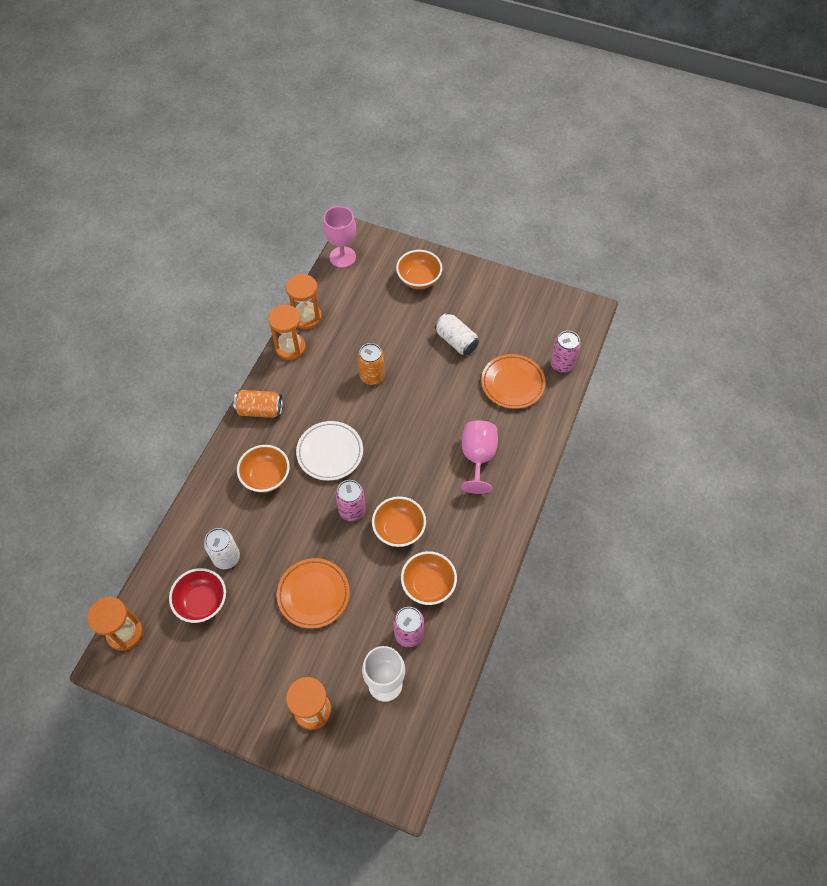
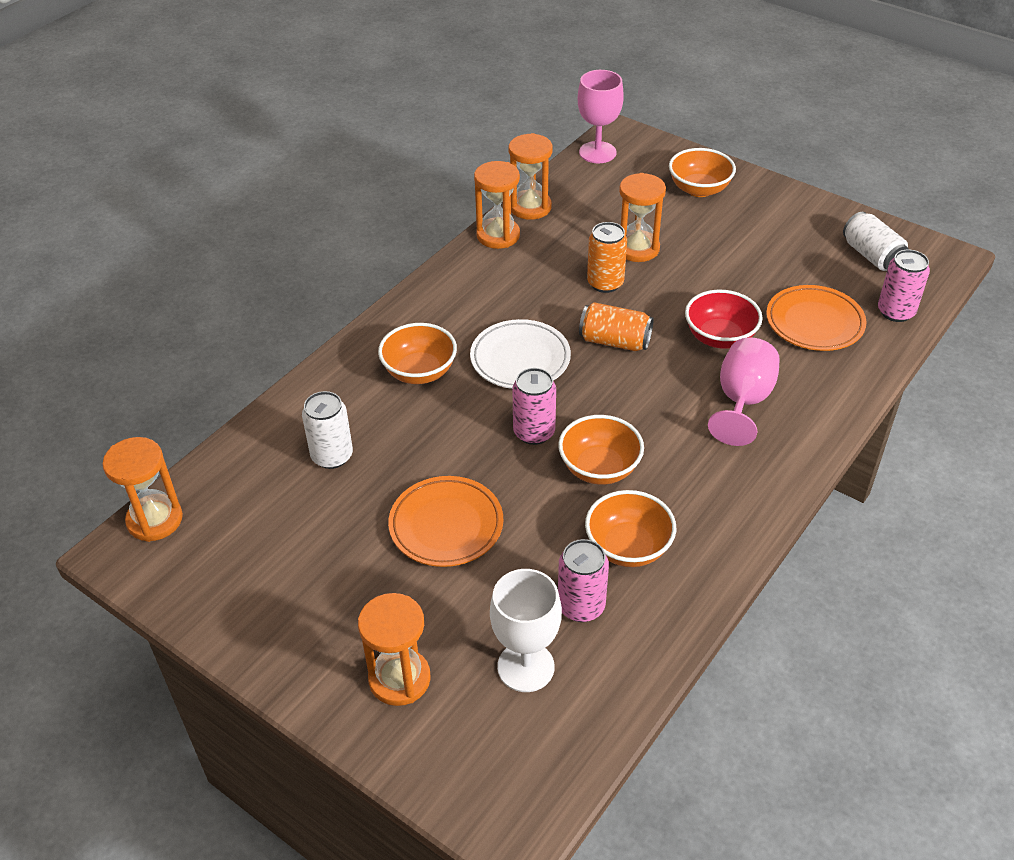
camera: 15 degrees right, 15 degrees down
red bowl [169,568,226,623] -> red bowl moved to [685,290,763,349]
orange can [234,390,283,418] -> orange can moved to [579,302,654,351]
white can [435,313,479,355] -> white can moved to [843,212,909,271]
none -> orange hourglass [619,173,666,262]

